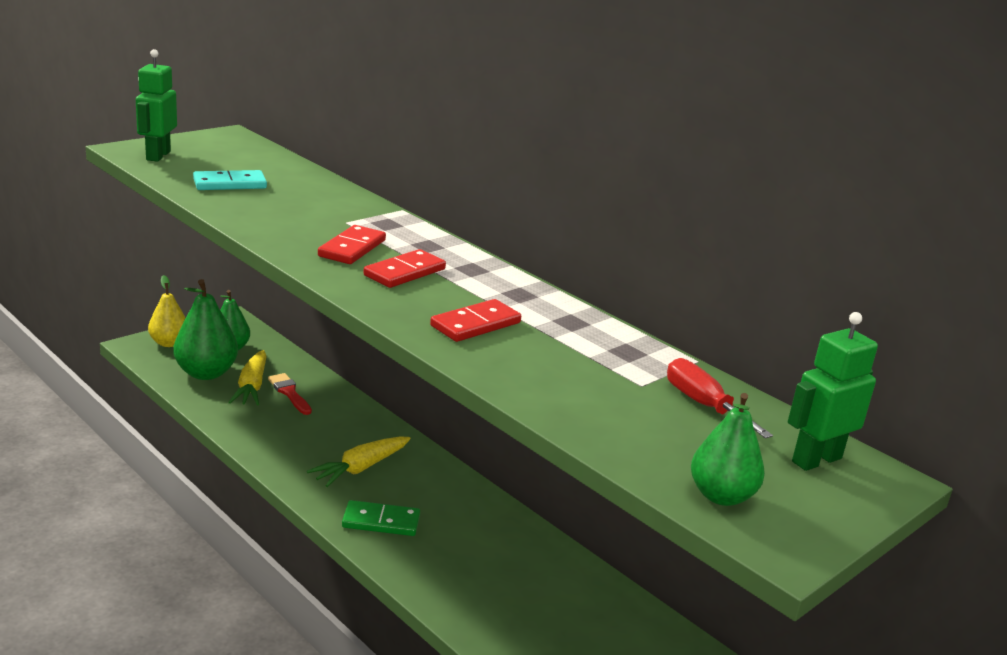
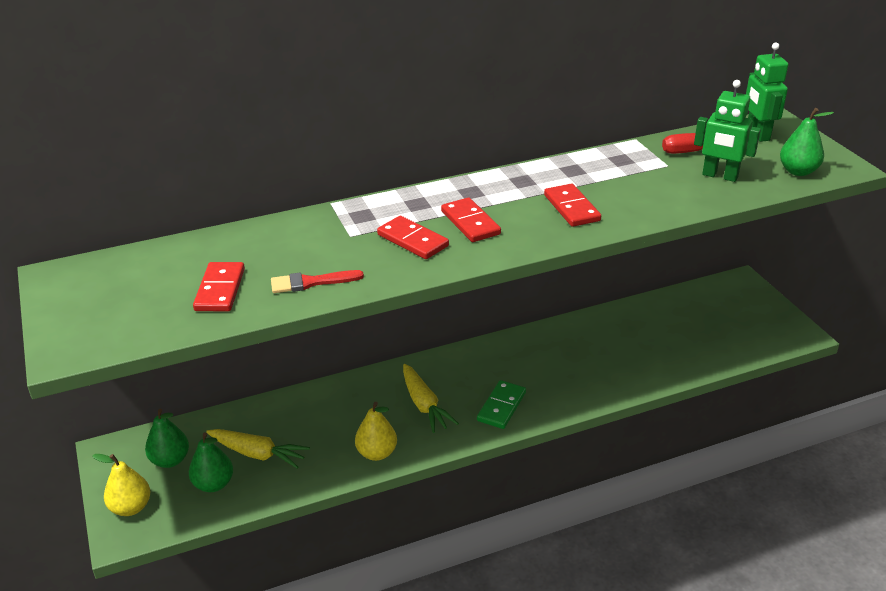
camera: 65 degrees left, 10 degrees up
green robot [136,49,177,162] -> green robot moved to [694,80,761,182]
green pear [173,279,238,380] -> green pear [189,432,233,492], size x0.65
turquoise domino [193,170,267,190] -> red domino [193,262,245,311]
red brush [268,373,312,415] -> red brush moved to [271,270,364,293]
none -> yellow pear [355,402,397,461]

